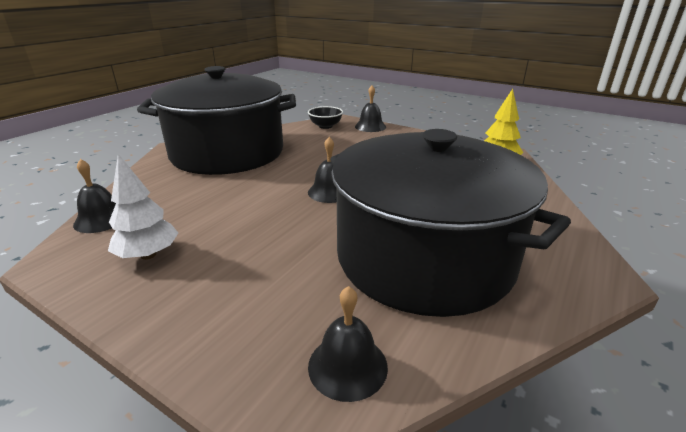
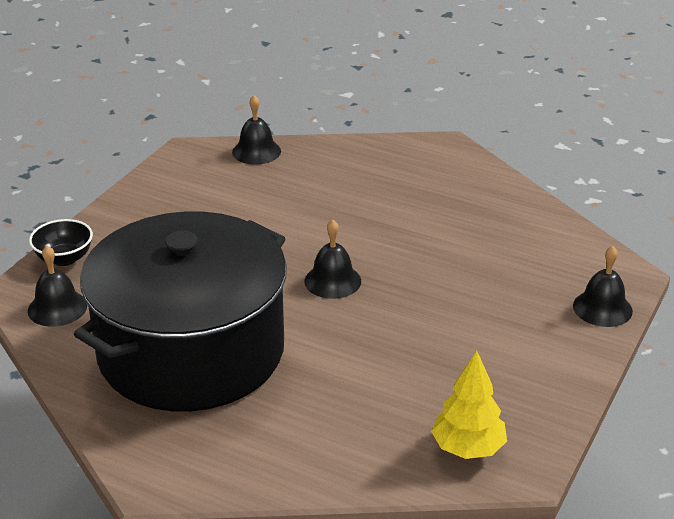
camera: 85 degrees right, 5 degrees up
white tree [108,154,178,260] -> none
black pot [137,66,296,175] -> none
black bowl [308,106,343,129] -> black bowl moved to [29,219,93,266]

